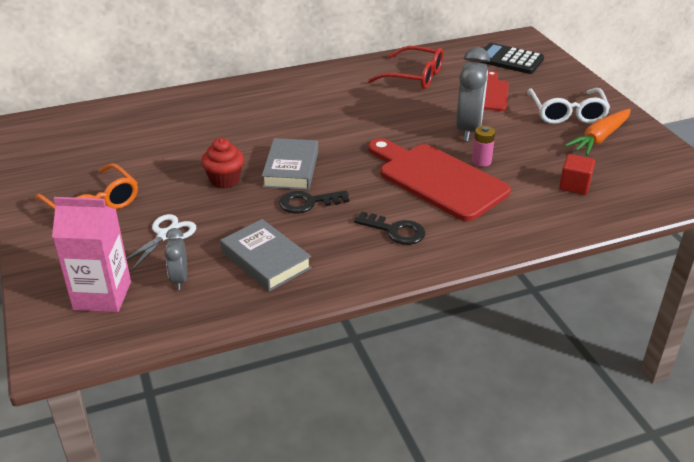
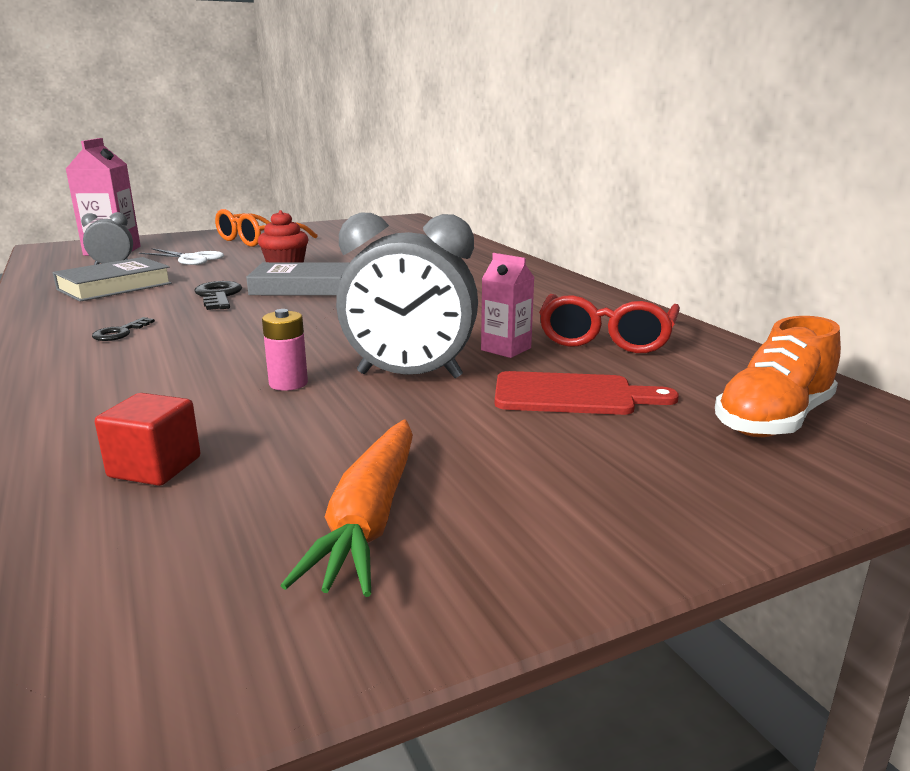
camera: 85 degrees right, 15 degrees down
black key [354,212,425,245] -> black key [92,317,155,341], size x0.64
red cutting board [368,138,511,221] -> none
black calculator [480,43,544,74] -> orange shoe [715,316,841,437]
white glasses [527,88,610,124] -> none
orange carrot [565,109,631,155] -> orange carrot turned 120 degrees counterclockwise [281,419,413,597]
none -> pink carton [481,253,535,358]

